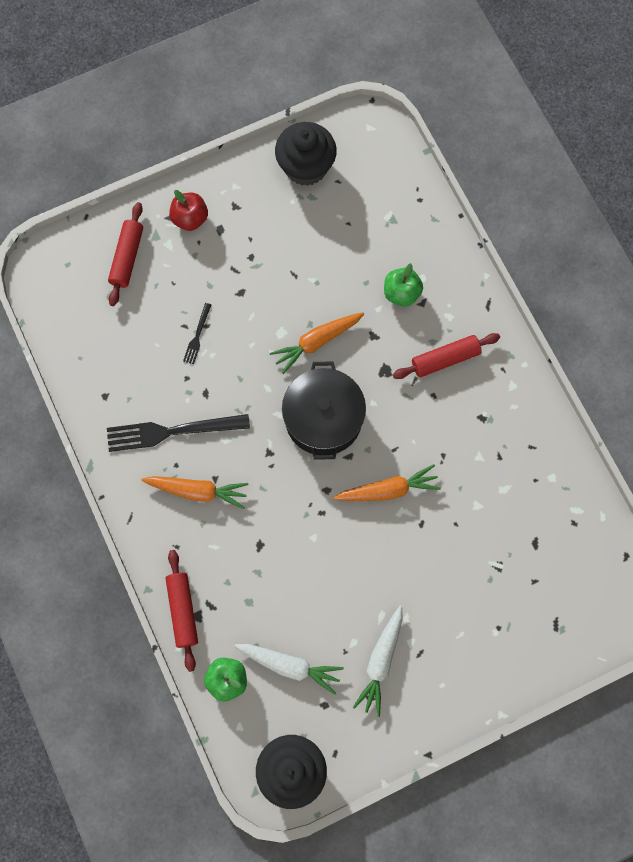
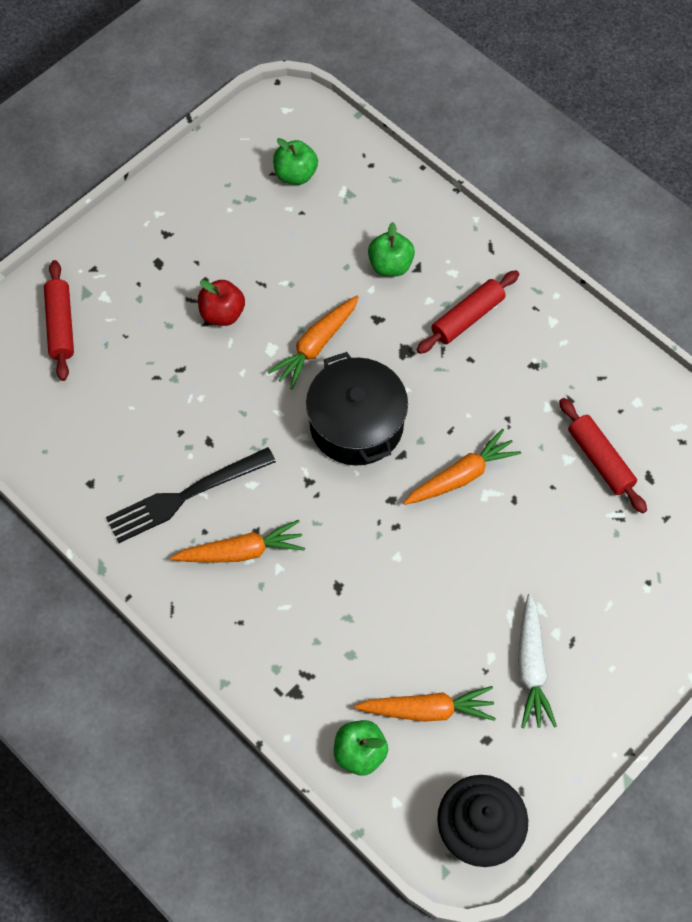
camera: 20 degrees left, 10 degrees down
red rolling pin [165,550,198,672] -> red rolling pin moved to [559,398,647,514]
red apple [169,190,208,231] -> red apple moved to [198,280,245,326]
black fork [183,303,211,364] -> none
white carrot [234,644,344,695] -> orange carrot [354,686,496,722]
black cupcake [275,122,337,186] -> none
none -> green apple [273,138,318,185]

